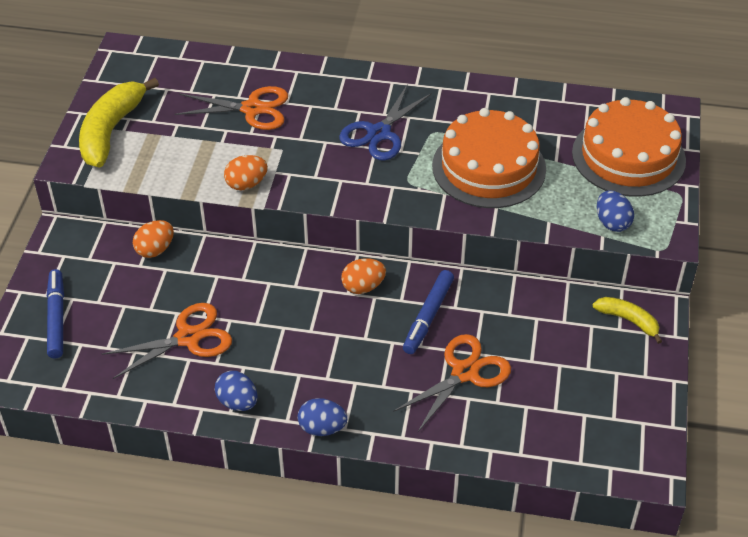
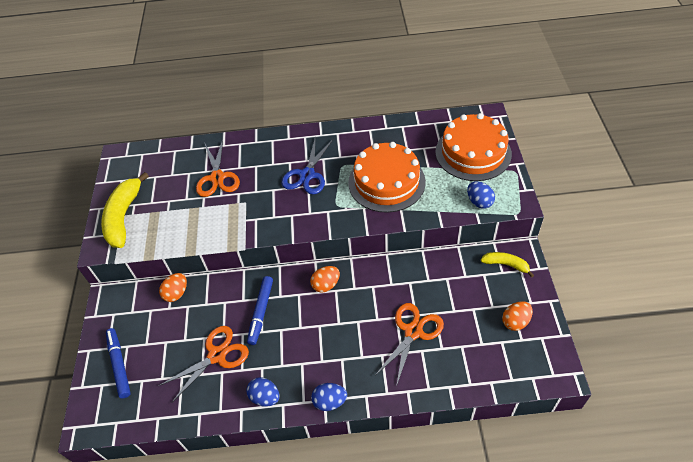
camera: 10 degrees left, 5 degrees up
orange scissors [175,86,288,130] -> orange scissors turned 90 degrees clockwise [196,140,240,197]
orange egg [224,155,268,190] -> orange egg moved to [502,301,533,331]
blue marker [403,270,454,354] -> blue marker moved to [247,276,273,345]

